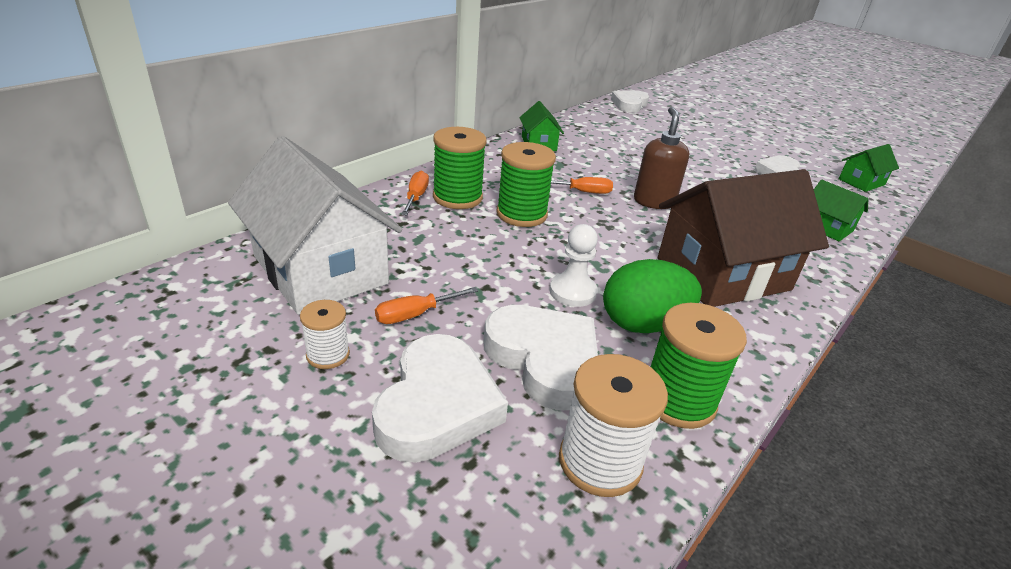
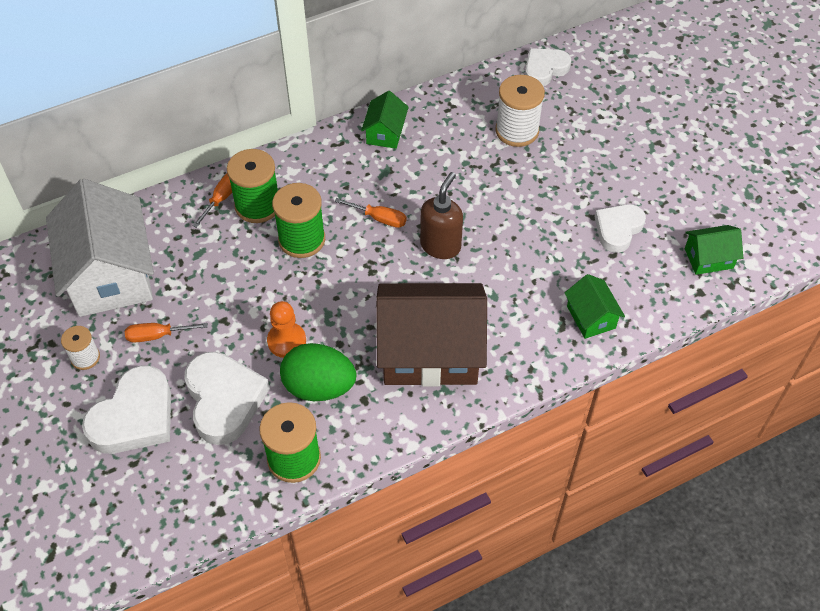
camera: 25 degrees right, 20 degrees up
white pawn [550,224,598,307] -> orange pawn [267,301,306,358]
white spool [559,354,668,497] -> white spool moved to [495,75,545,147]

